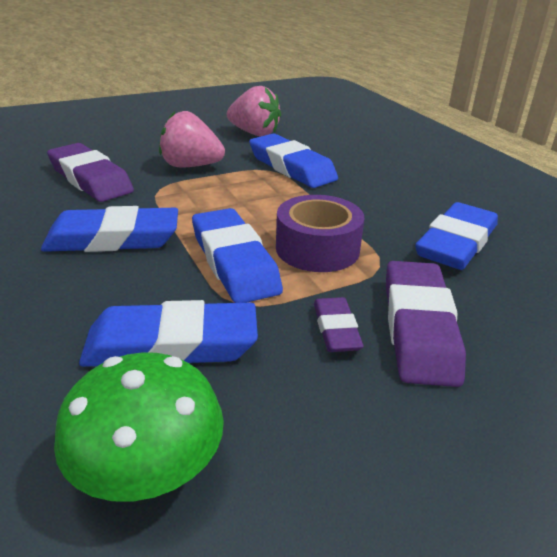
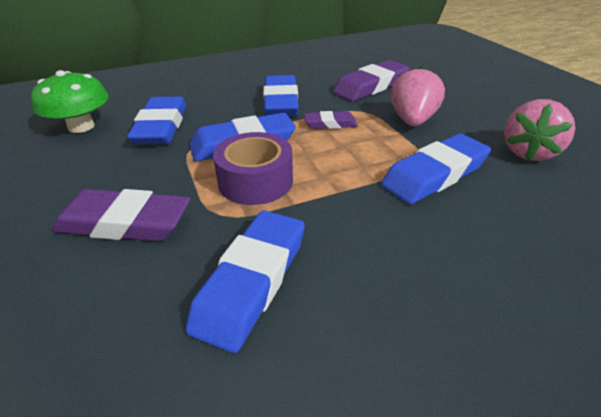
camera: 95 degrees right, 5 degrees up
purple eraser [314,297,364,352] -> purple eraser moved to [304,111,358,129]
blue eraser [415,202,498,270] -> blue eraser turned 75 degrees clockwise [185,210,305,353]

